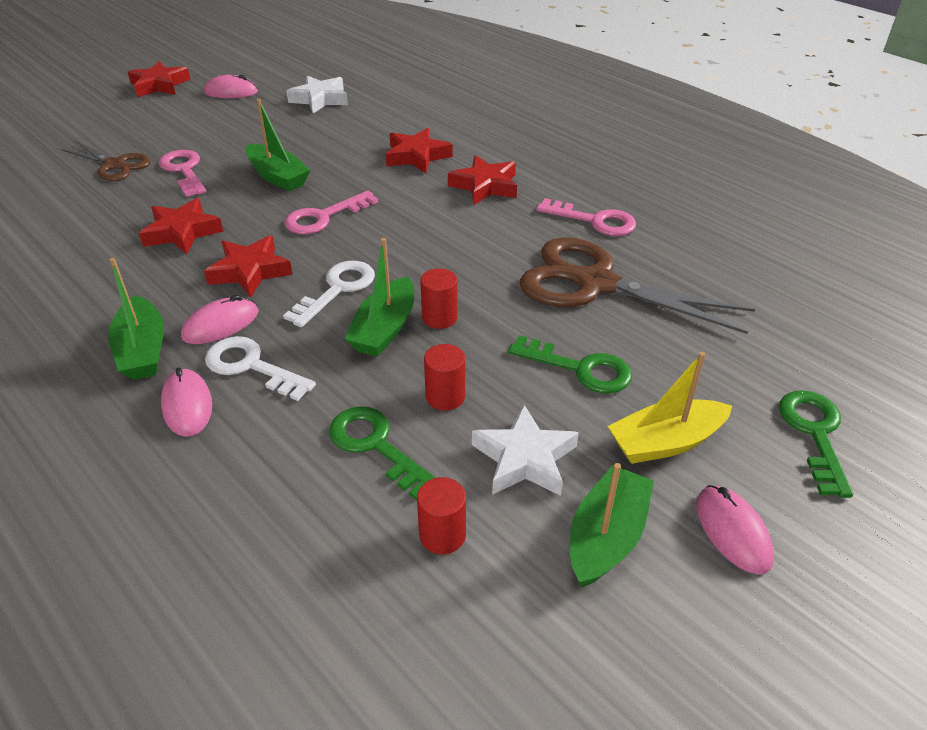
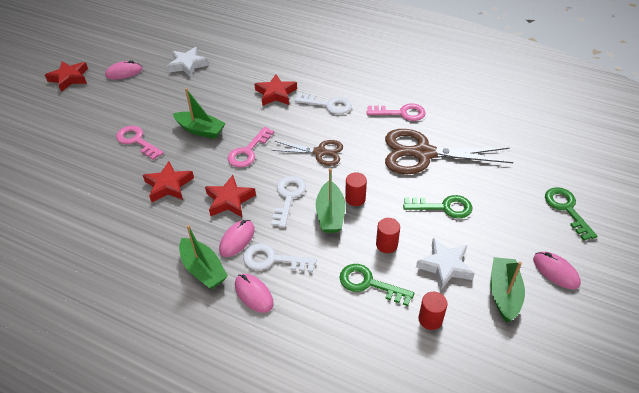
camera: 20 degrees left, 5 degrees up
brown scissors [61,141,151,181] -> brown scissors moved to [272,140,343,166]
red star [448,155,517,205] -> white key [295,93,351,114]
yellow boat [608,352,732,464] -> none

